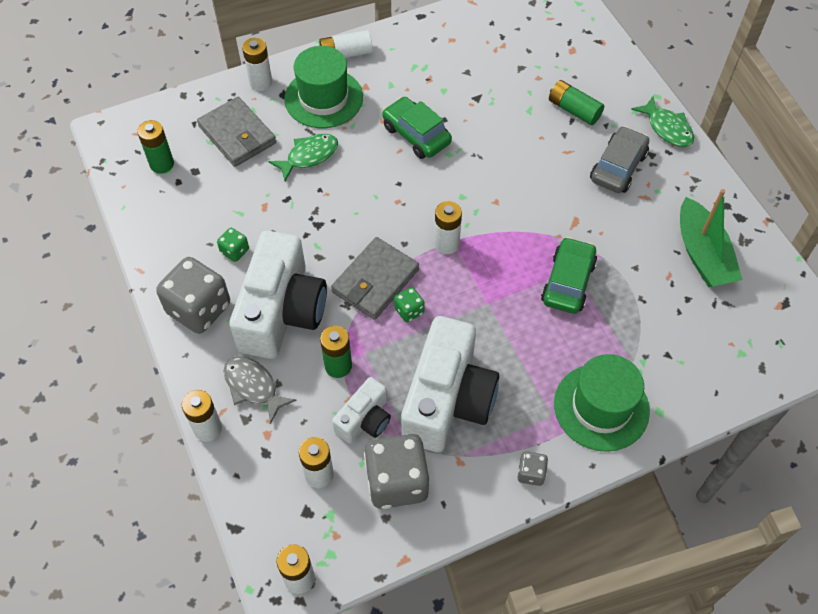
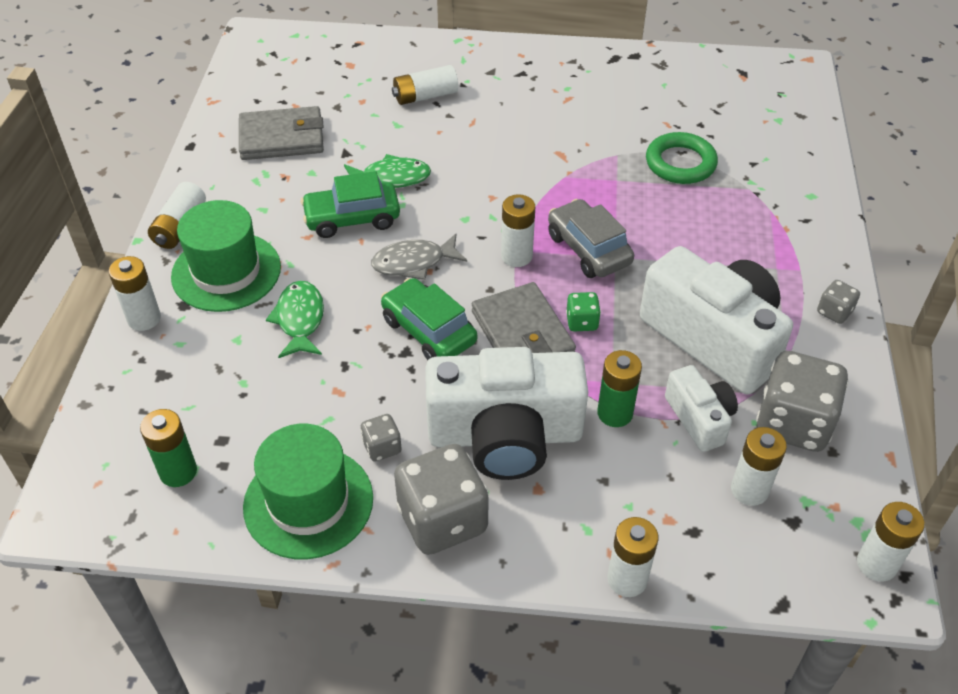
camera: 60 degrees left, 10 degrees down
grey wallet [197,97,276,167] -> grey wallet moved to [239,106,324,160]
green dice [217,228,249,262] -> grey dice [360,414,402,462]
grey fish [224,356,297,424] -> grey fish moved to [371,234,467,280]
white camera [229,231,327,359] -> white camera turned 135 degrees clockwise [425,347,588,480]
green car [541,237,597,314] -> green car moved to [381,278,477,360]
green battery [549,80,604,125] -> white battery [392,65,458,105]
green hat [554,354,650,452] -> green hat moved to [243,424,373,559]
grey car [590,126,649,193] -> grey car moved to [548,199,634,278]
green fish [631,96,694,147] -> green fish moved to [344,154,431,188]
green boat [680,189,742,287] -> none
none -> green ring [646,132,718,184]

